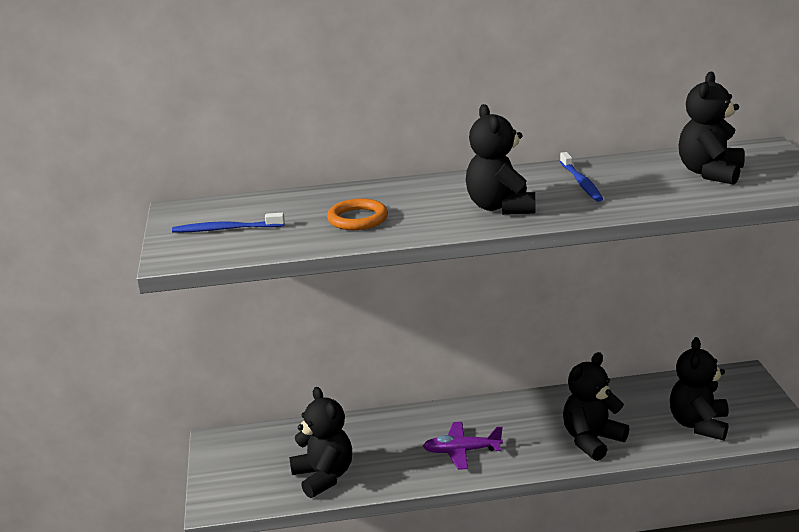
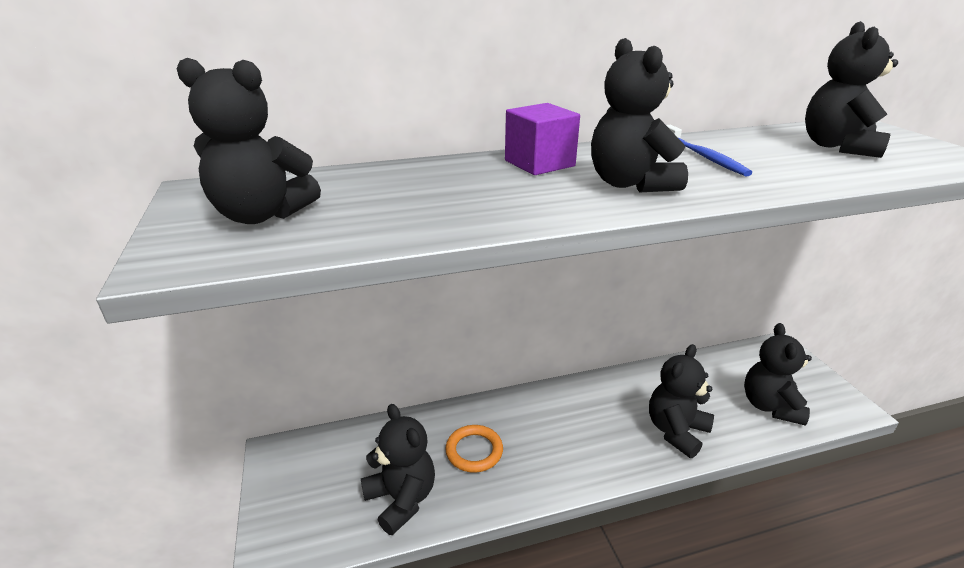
camera: 10 degrees left, 5 degrees up
blue toothbrush [172,213,285,233] -> black teddy bear [177,58,321,224]
orange ring [327,199,388,230] -> orange ring moved to [445,425,503,473]
purple plane [423,422,503,470] -> none
none -> purple cube [505,103,580,175]

